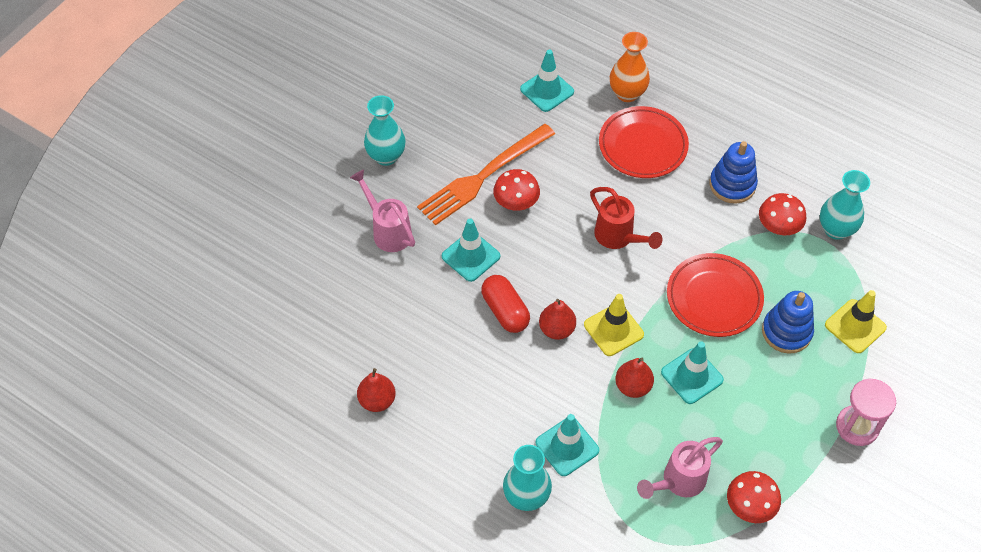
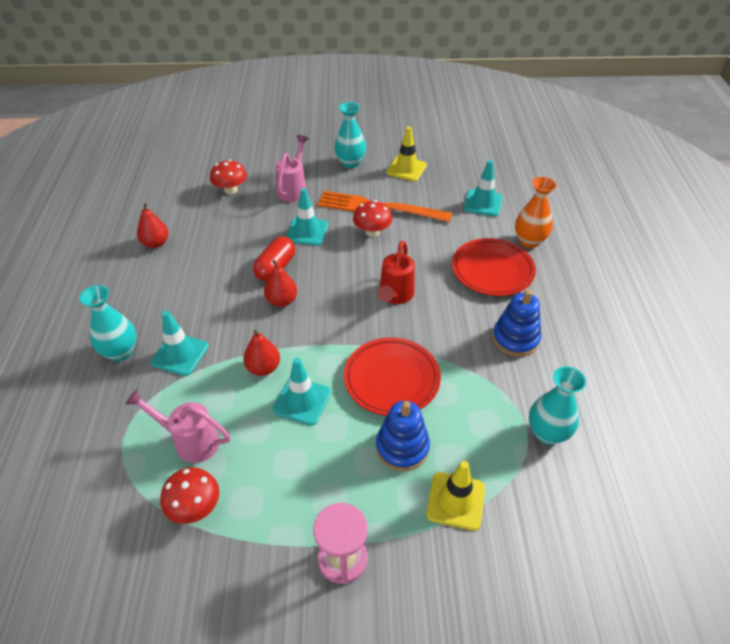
camera: 55 degrees right, 10 degrees down
yellow traffic cone [584,294,644,356] -> yellow traffic cone moved to [386,127,427,181]
red mushroom [759,193,806,235] -> red mushroom moved to [210,160,247,194]

